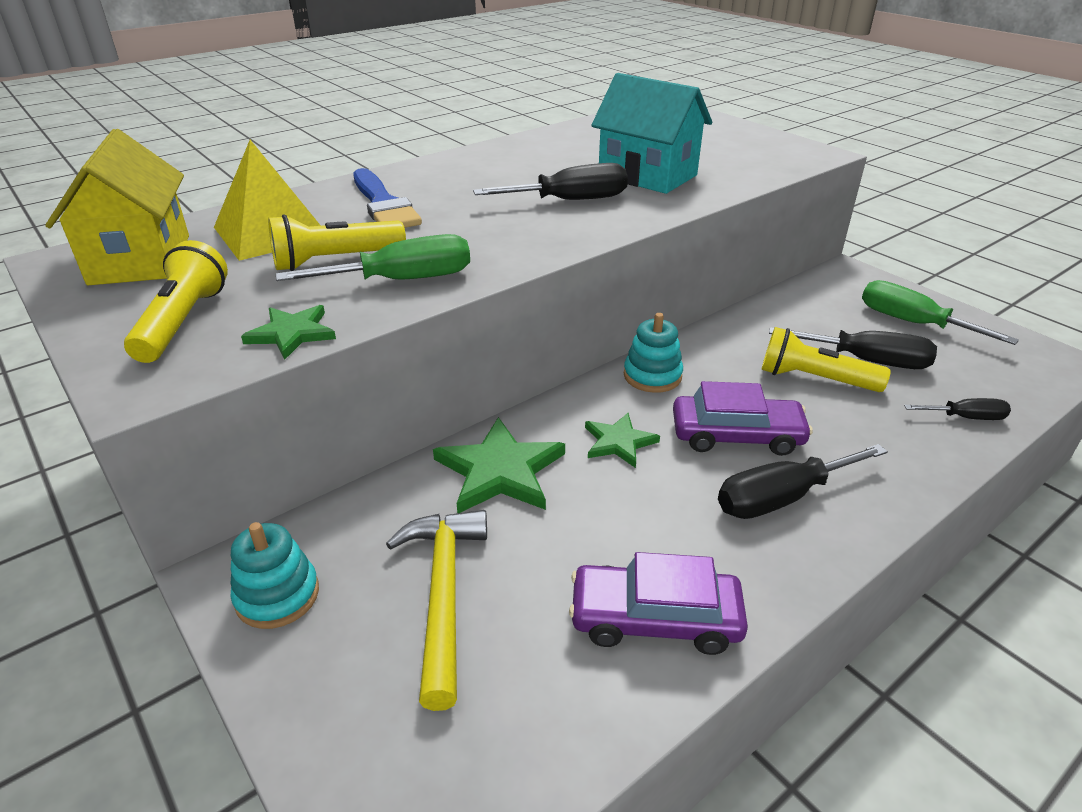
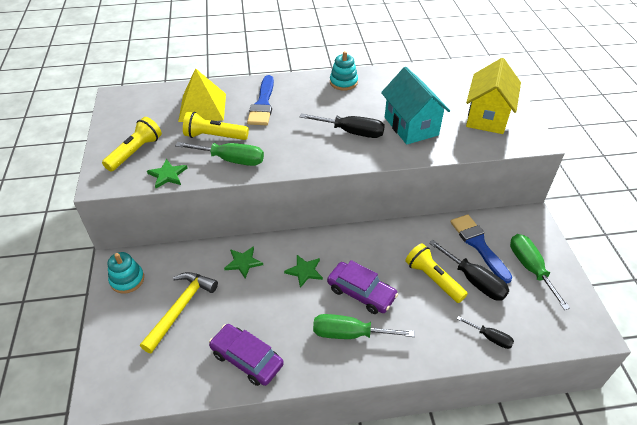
camera: 30 degrees right, 10 degrees up
yellow house [45,129,189,285] -> yellow house moved to [466,58,521,134]
green star [433,417,565,513] -> green star [224,246,263,279], size x0.60
turquoise stacking toy [624,313,683,393] -> turquoise stacking toy moved to [330,51,358,91]
black screwdriver [718,444,888,519] -> green screwdriver [313,314,415,339]
none -> blue brush [451,214,512,283]

